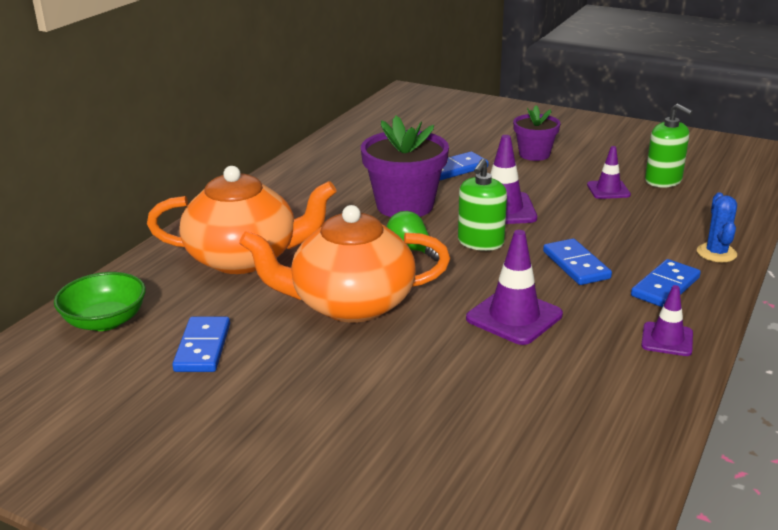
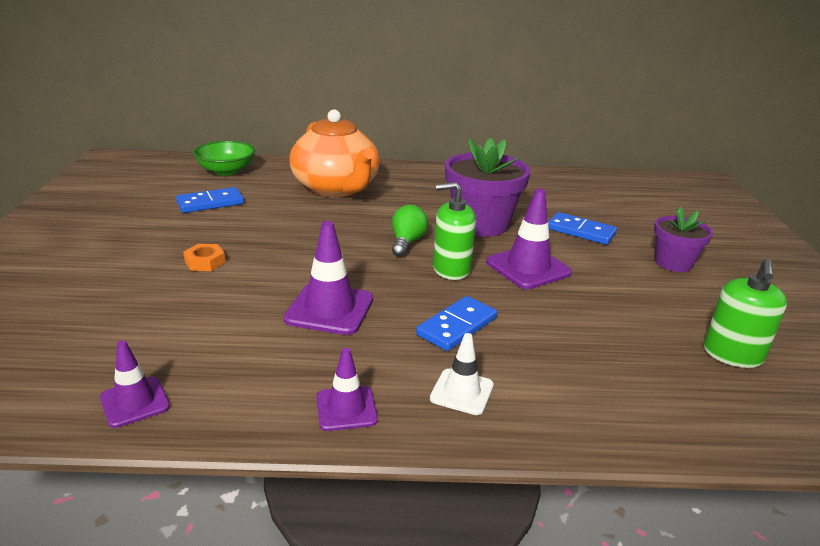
camera: 60 degrees right, 0 degrees up
orange teapot [239,205,450,323] -> none
purple traffic cone [587,146,631,199] -> purple traffic cone moved to [100,340,170,428]
blue domino [631,259,701,307] -> white traffic cone [430,333,494,415]
blue cactus [697,193,737,262] -> none
none -> orange nut [183,244,225,271]

